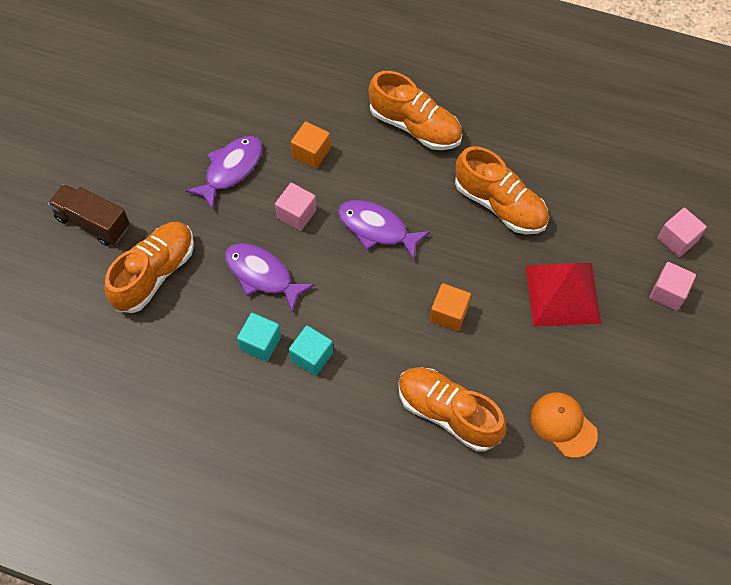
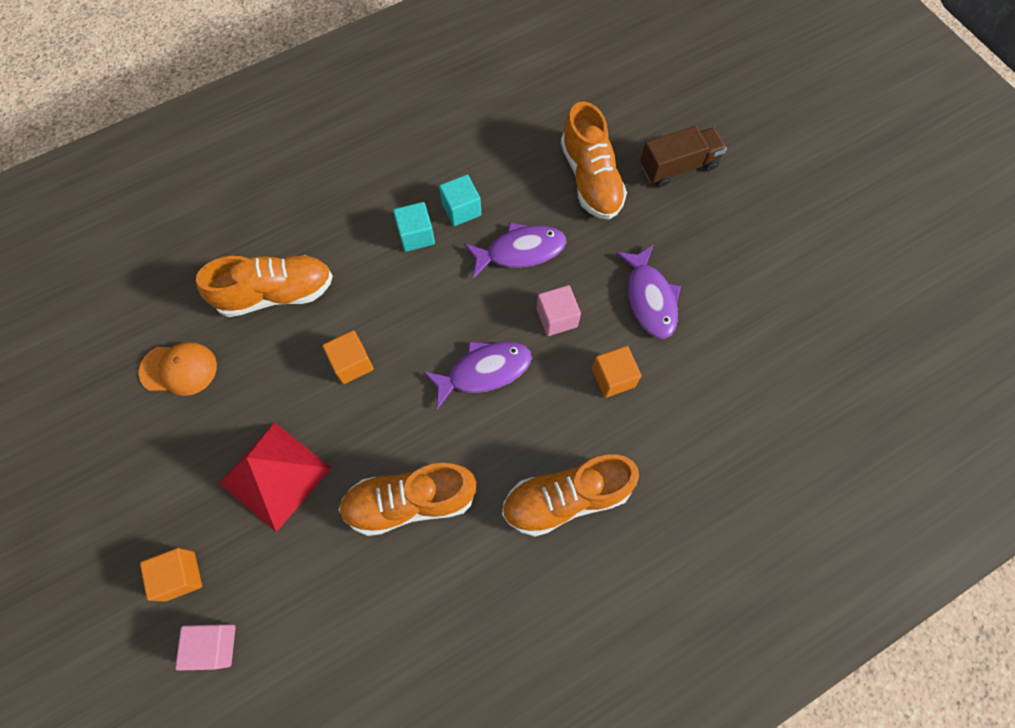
camera: 130 degrees right, 5 degrees up
pink cube [649,262,696,311] -> orange cube [140,548,202,601]

